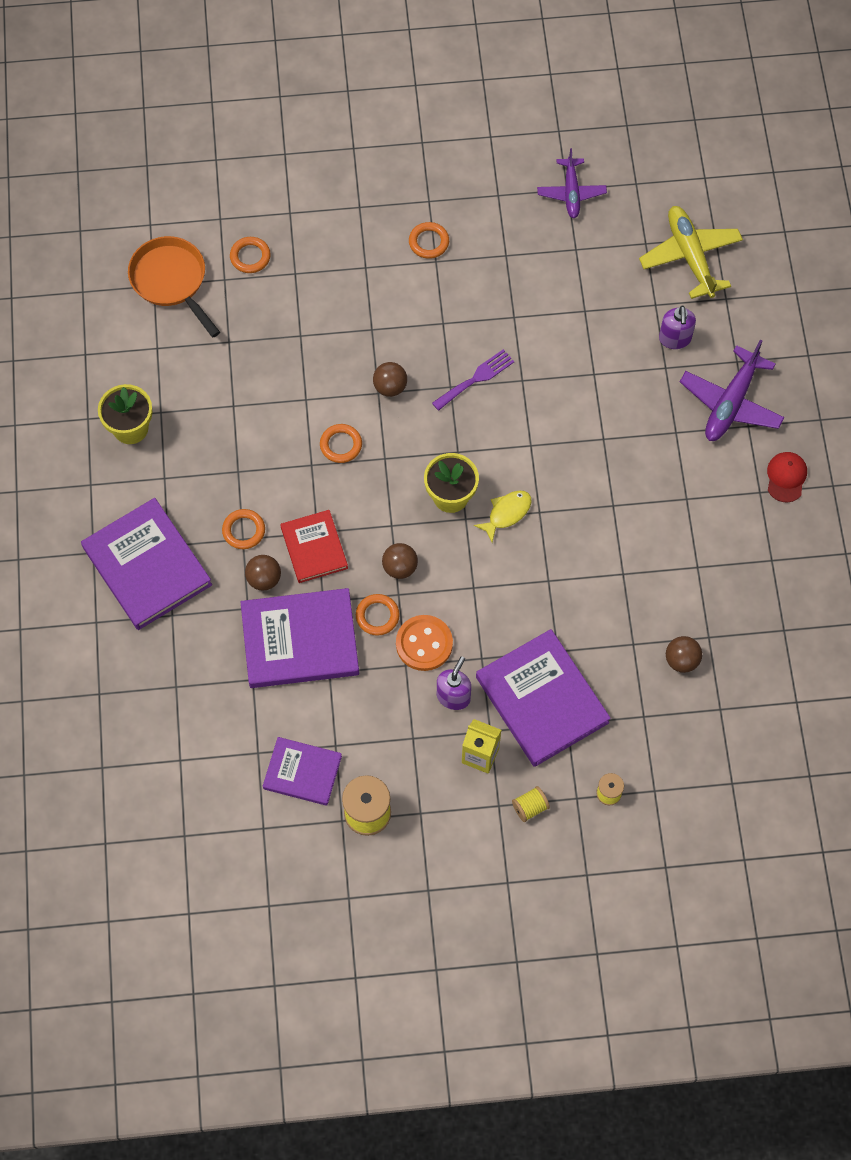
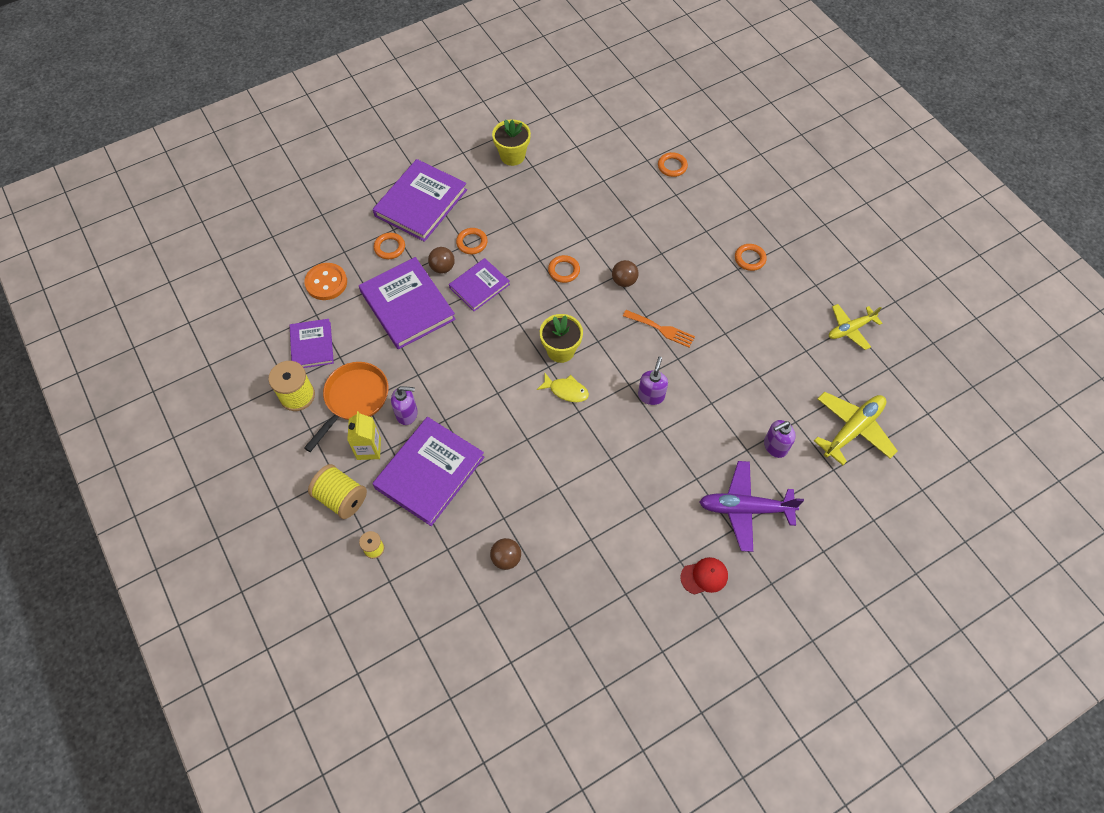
camera: 65 degrees right, 5 degrees down
orange pan [128,236,220,337] -> orange pan moved to [304,362,388,452]
red book [280,510,348,583] -> purple book [449,258,510,311]
orange ring [356,594,400,636] -> orange ring moved to [374,233,405,259]
brown ball [382,543,418,579] -> none
orange button [396,615,453,671] -> orange button moved to [304,263,347,300]
purple fork [432,349,514,411] -> orange fork [623,310,695,348]
yellow spool [512,786,550,822] -> yellow spool [308,464,367,519], size x1.85
purple plane [537,148,607,218] -> yellow plane [829,304,882,350]
none -> purple soap dispenser [638,356,668,405]

